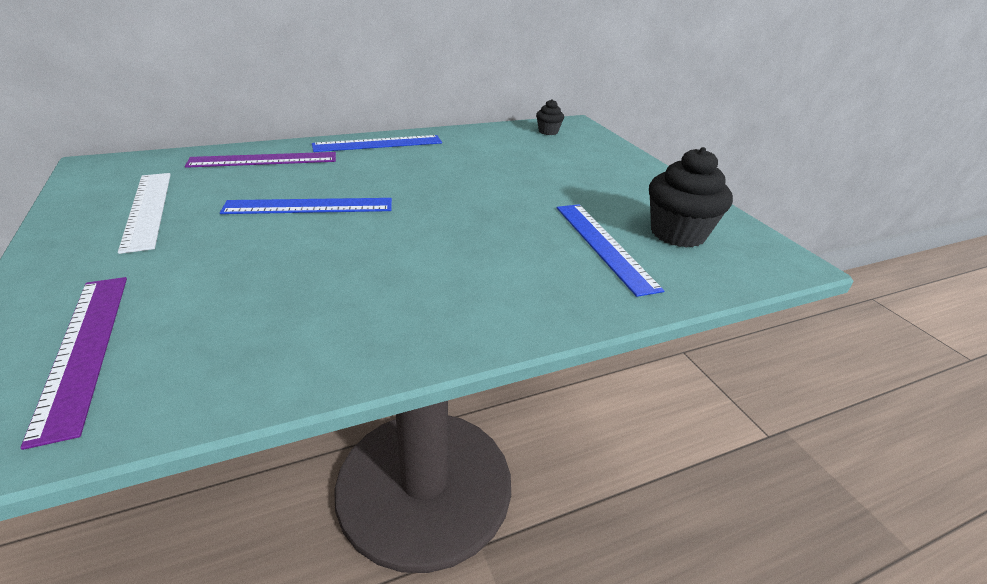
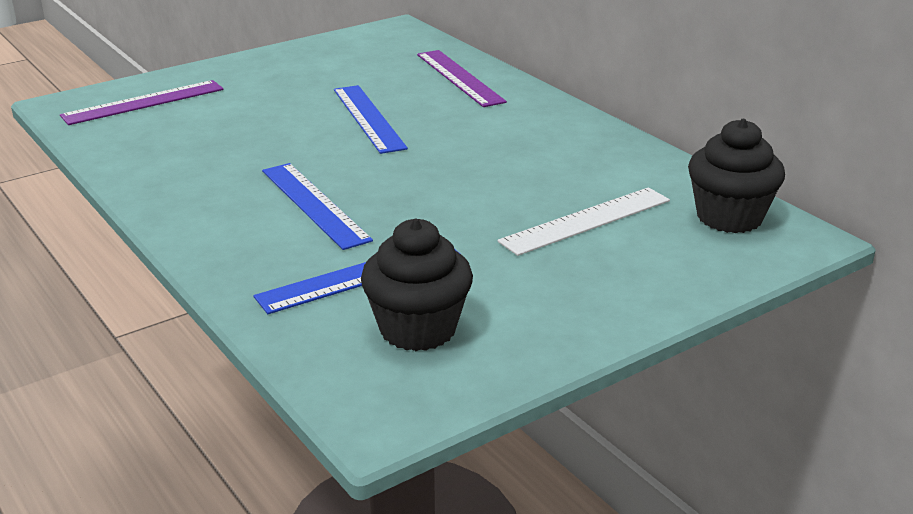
camera: 80 degrees right, 5 degrees down
white ruler [118,173,171,254] -> white ruler moved to [497,187,670,256]
blue ruler [312,135,442,152] -> blue ruler moved to [262,163,373,250]
black cupcake [536,99,564,135] -> black cupcake [688,119,785,233], size x1.94

